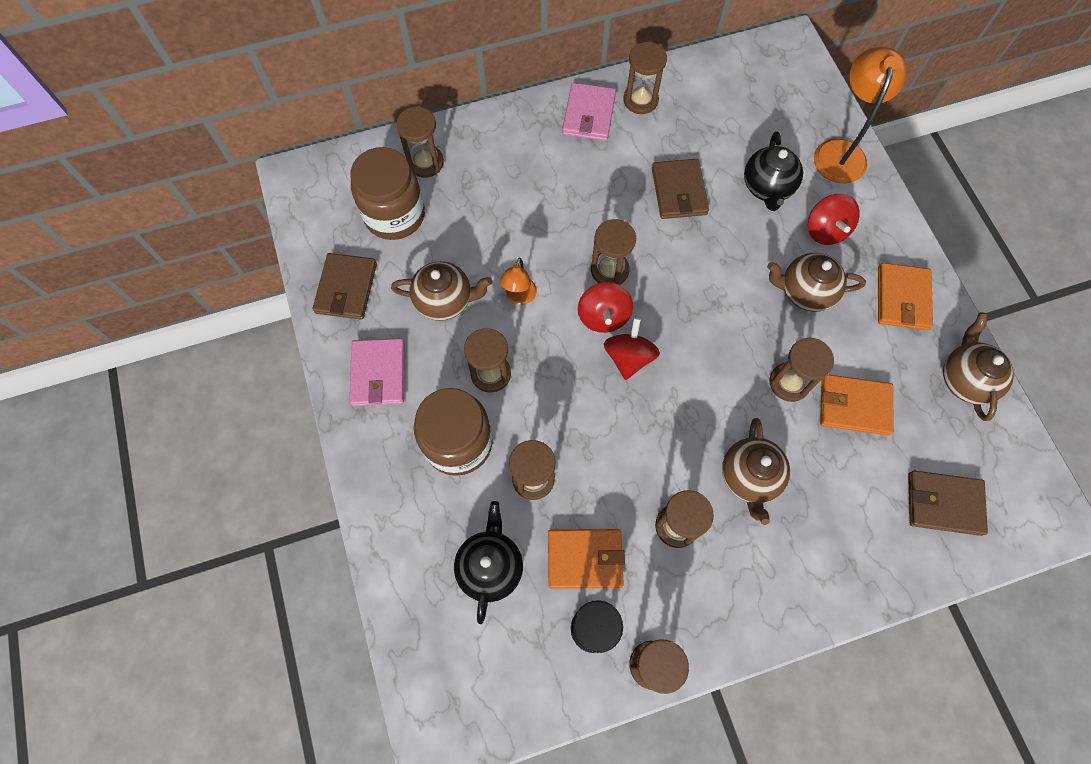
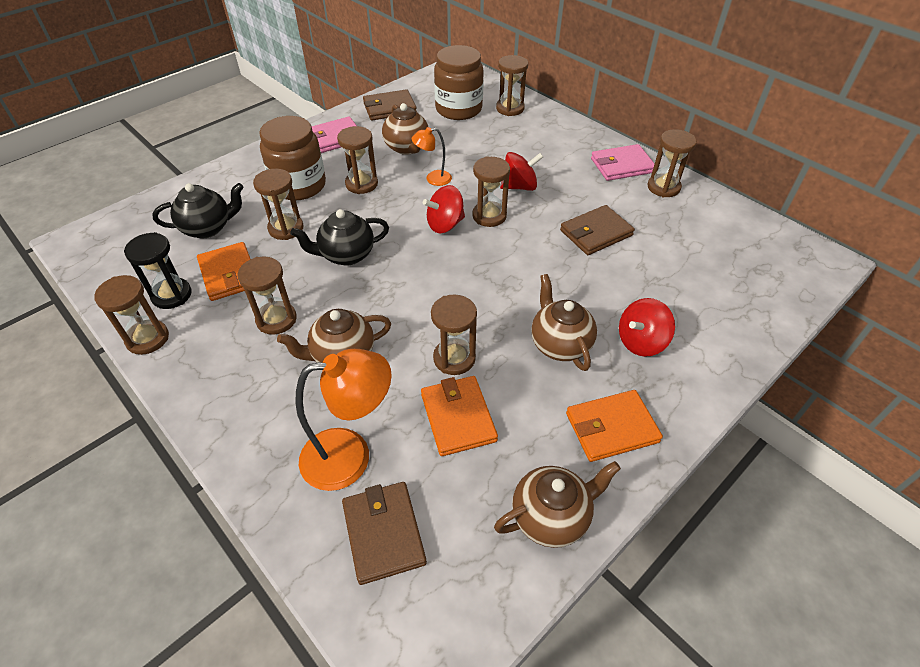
camera: 65 degrees right, 20 degrees down
red spinning top [604,318,660,380] -> red spinning top moved to [500,152,543,191]
black teapot [744,131,803,211] -> black teapot moved to [290,209,389,266]
orange lamp [814,47,906,183] -> orange lamp moved to [295,349,392,491]

